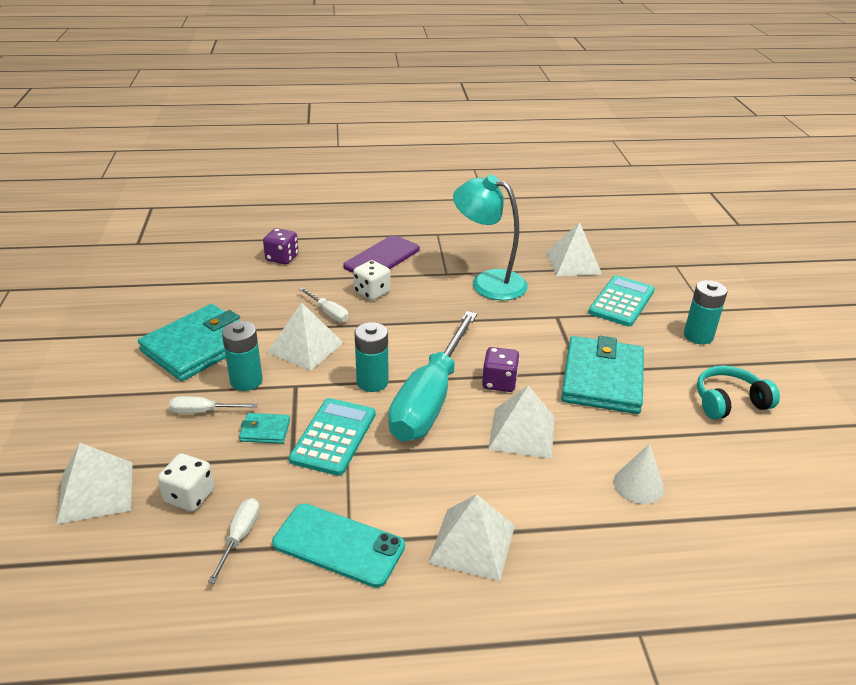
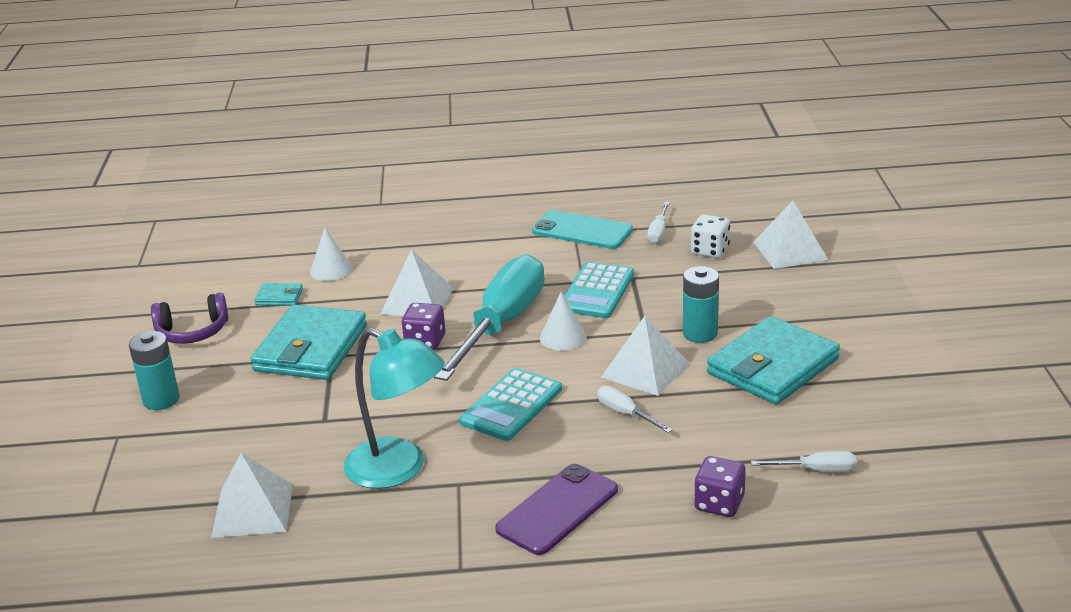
camera: 175 degrees left, 5 degrees down
white screwdriver [169,396,257,414] -> white screwdriver moved to [751,451,856,472]
turquoise wallet [239,413,290,444] -> turquoise wallet moved to [254,283,303,306]
white dice [353,260,390,300] -> none
turquoise battery [354,322,389,392] -> white cone [540,292,587,351]
white pyramid [428,494,515,581] -> none
turquoise calculator [588,275,655,327] -> turquoise calculator moved to [459,368,562,441]
turquoise headphones [697,366,780,420] -> purple headphones [151,293,228,344]

